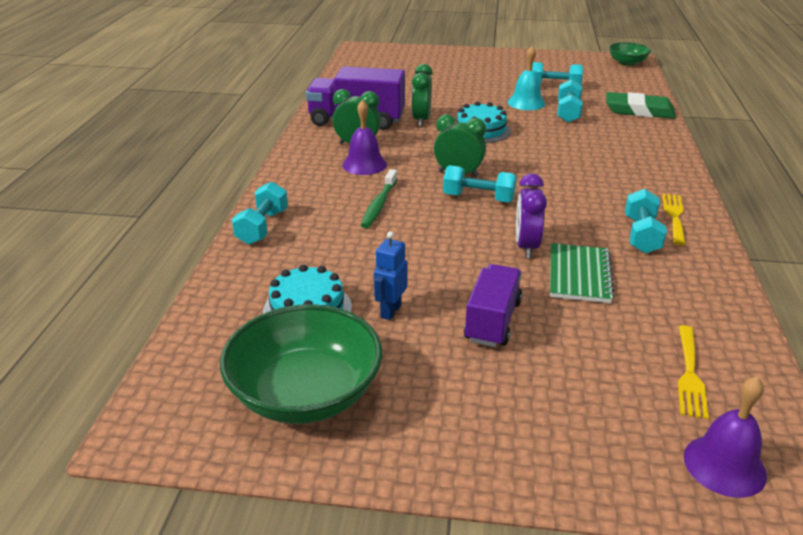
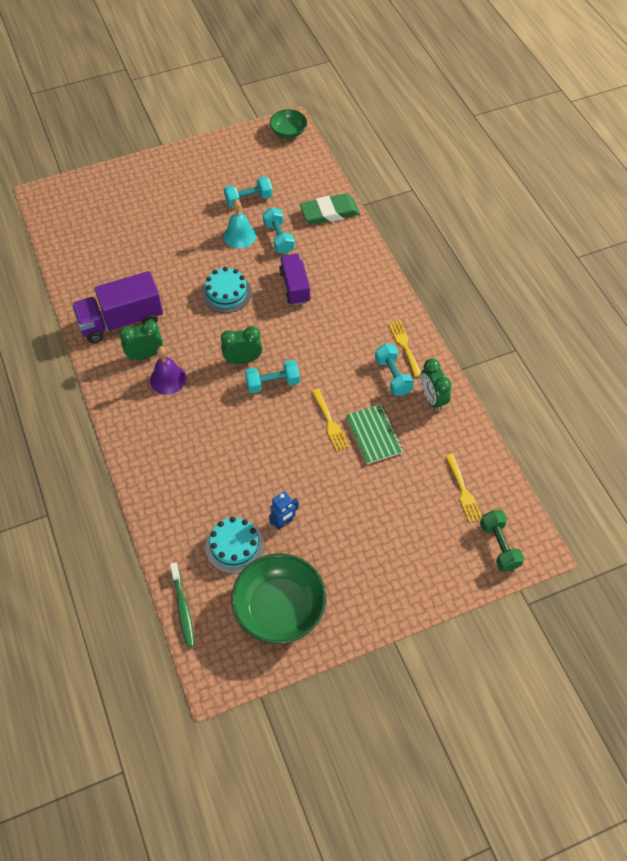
camera: 30 degrees left, 25 degrees up
turquoise dumbbell [232,182,288,245] -> none
green toothbrush [361,169,397,228] -> green toothbrush moved to [170,562,195,647]
blue robot [374,231,408,320] -> blue robot turned 120 degrees counterclockwise [269,491,299,530]
green clock [412,64,433,126] -> green clock moved to [420,358,452,411]
purple truck [464,264,522,347] -> purple truck moved to [279,254,311,305]
purple clock [516,173,547,258] -> yellow fork [312,388,349,451]
purple bell [684,376,767,498] -> green dumbbell [480,510,524,571]

